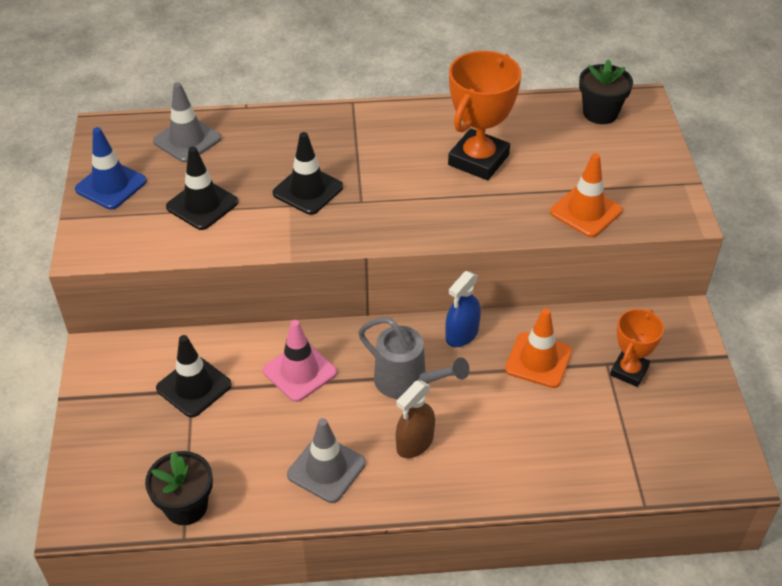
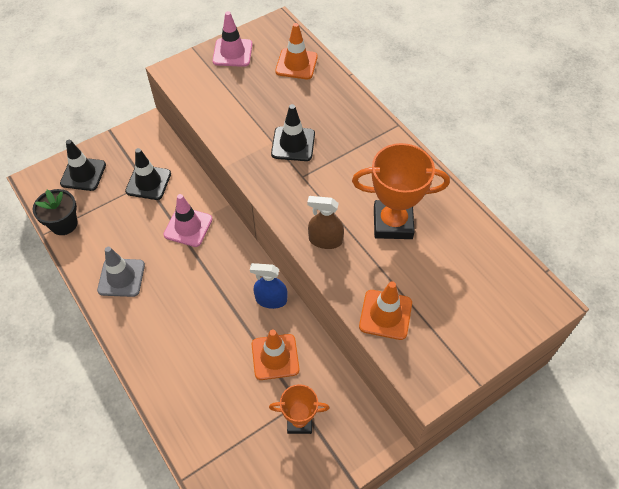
camera: 60 degrees right, 10 degrees up
blue traffic cone [75,127,147,209] -> pink traffic cone [213,11,253,67]
grey traffic cone [153,82,221,163] -> orange traffic cone [275,23,318,79]
black traffic cone [166,147,238,230] -> black traffic cone moved to [60,140,106,191]
grey watering can [358,317,469,399] -> none
brown spray bottle [396,381,435,458] -> brown spray bottle moved to [307,196,344,249]
black flower pot [579,59,633,124] -> none

